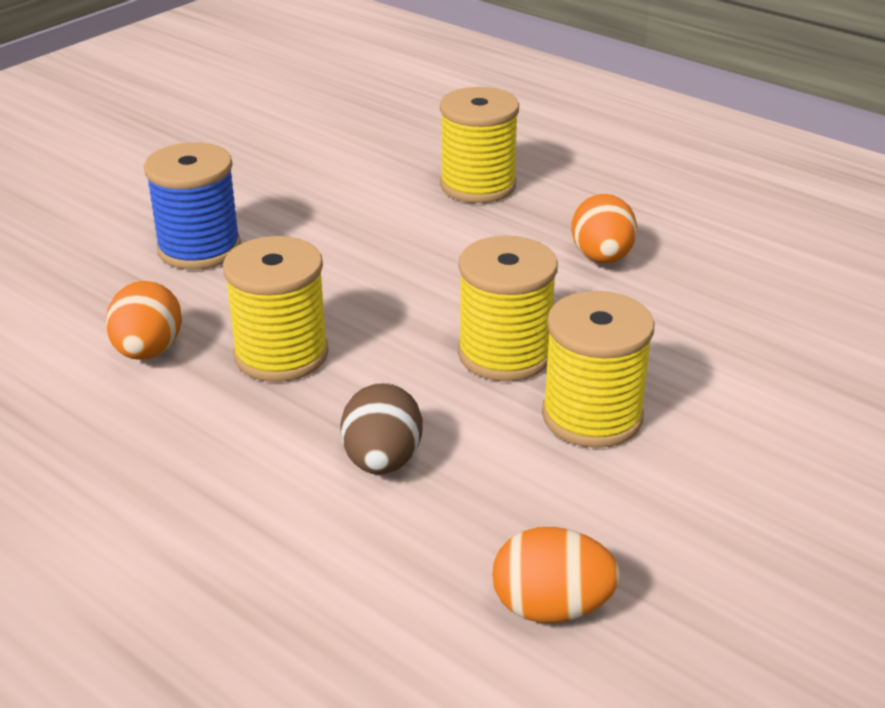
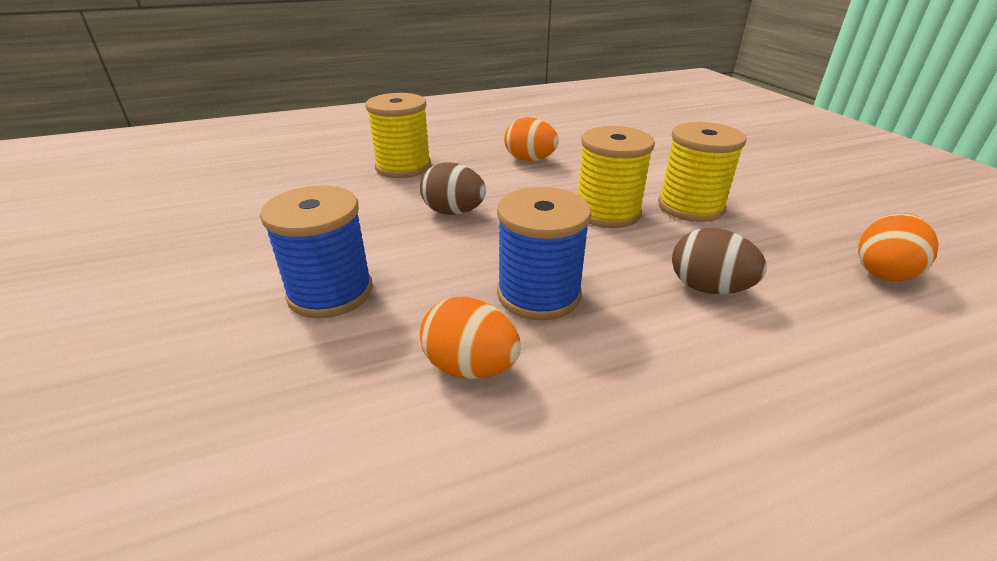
camera: 60 degrees left, 0 degrees up
yellow spool [223,236,329,382] -> blue spool [497,187,592,321]
none -> brown egg [420,162,486,215]

